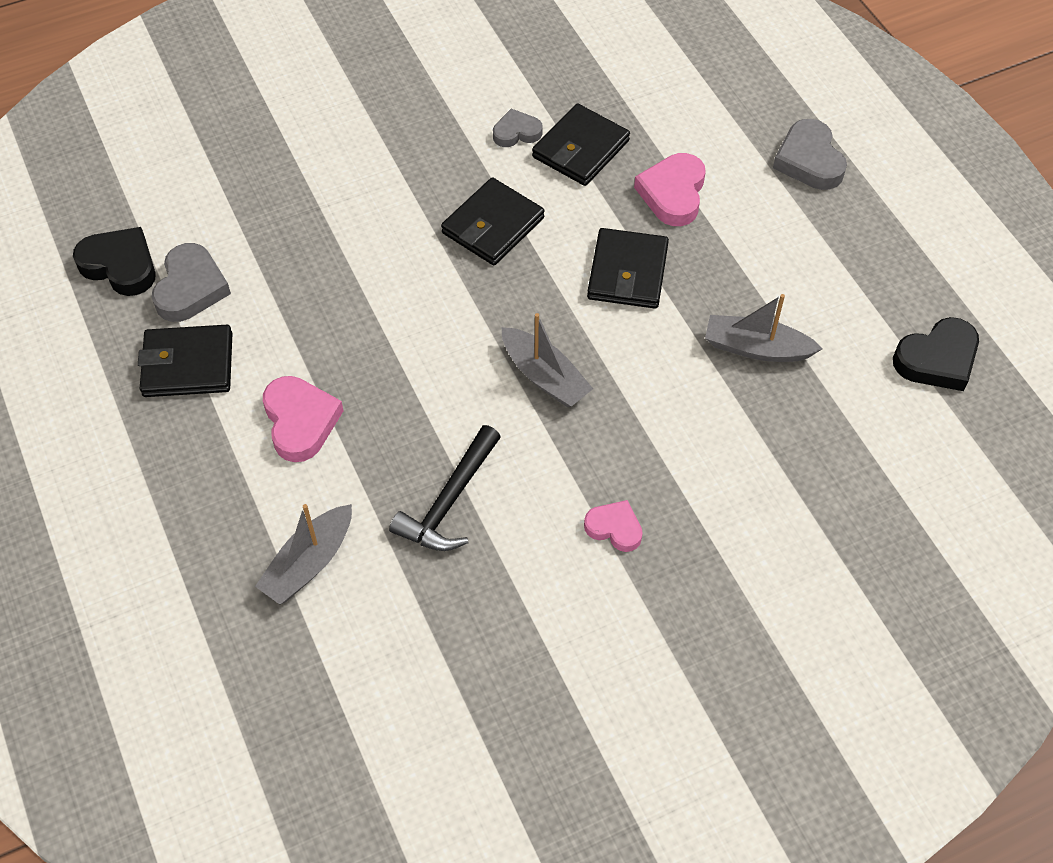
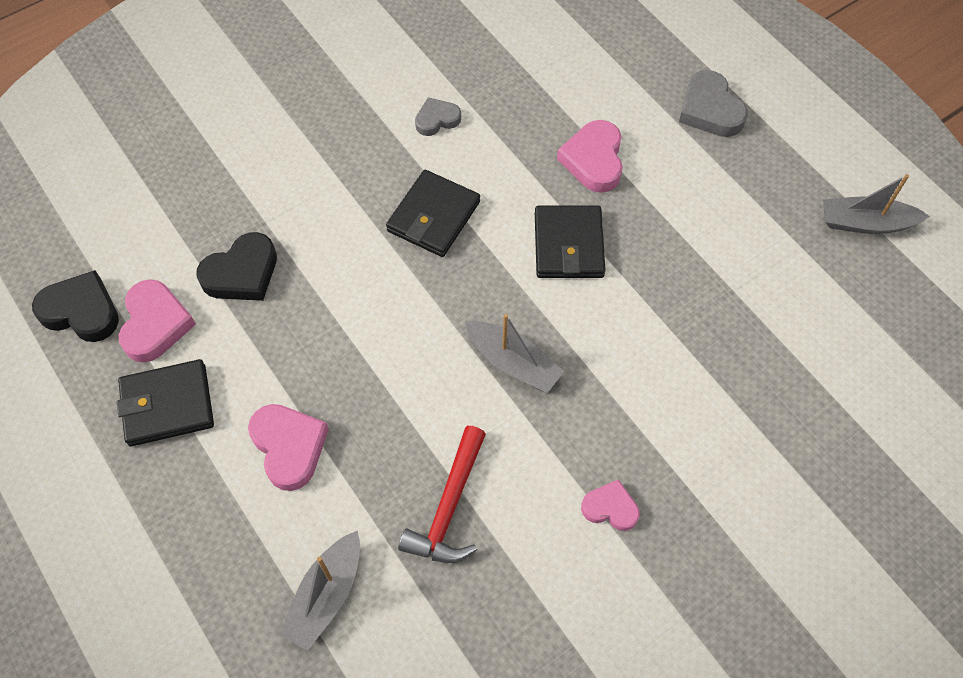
camera: 10 degrees left, 5 degrees up
grey heart [152,243,231,322] -> pink heart [119,279,196,363]
black hammer [389,425,501,551] -> red hammer [398,426,486,563]
black wallet [532,103,630,186] -> none
grey boat [705,294,823,362] -> grey boat moved to [823,174,930,234]
black heart [893,317,979,391] -> black heart moved to [196,232,277,301]

